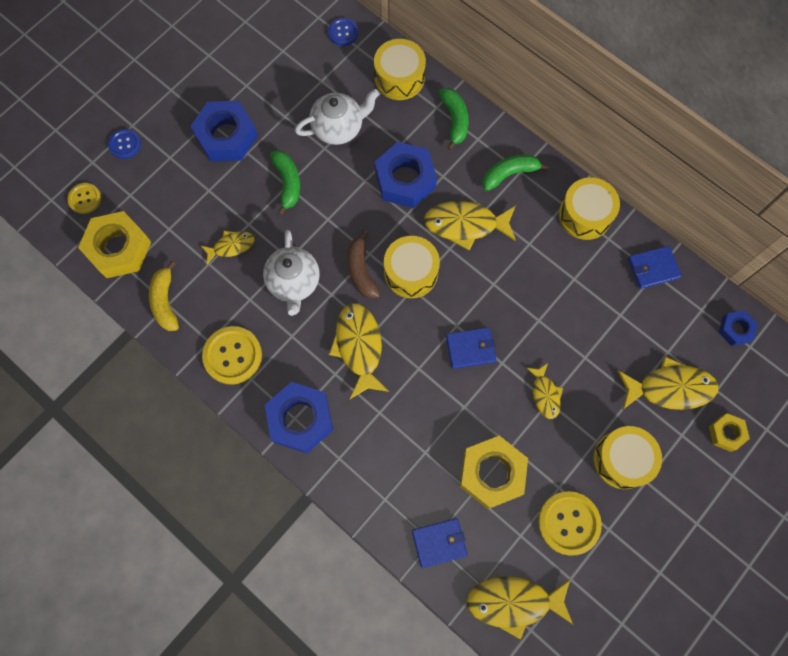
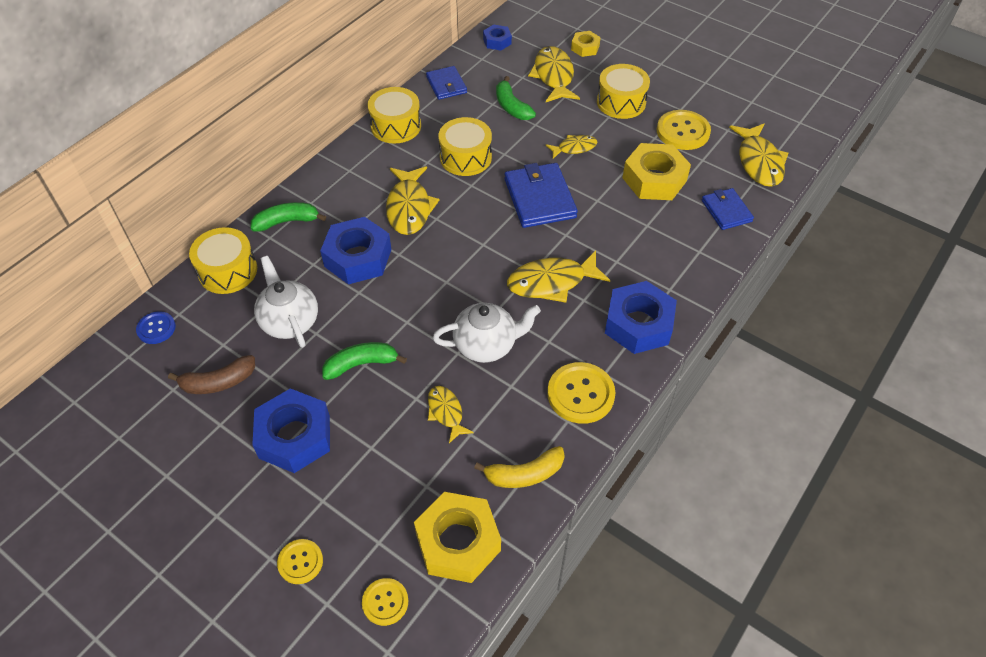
camera: 95 degrees left, 20 degrees down
blue button [108,129,141,159] -> yellow button [277,539,323,584]
brown banana [347,230,380,299] -> brown banana moved to [168,355,255,394]
yellow drum [384,236,440,298] -> yellow drum moved to [438,117,492,176]
blue wallet [446,327,496,369] -> blue wallet [504,163,578,228], size x1.63
green banana [482,155,549,191] -> green banana moved to [496,76,536,120]

